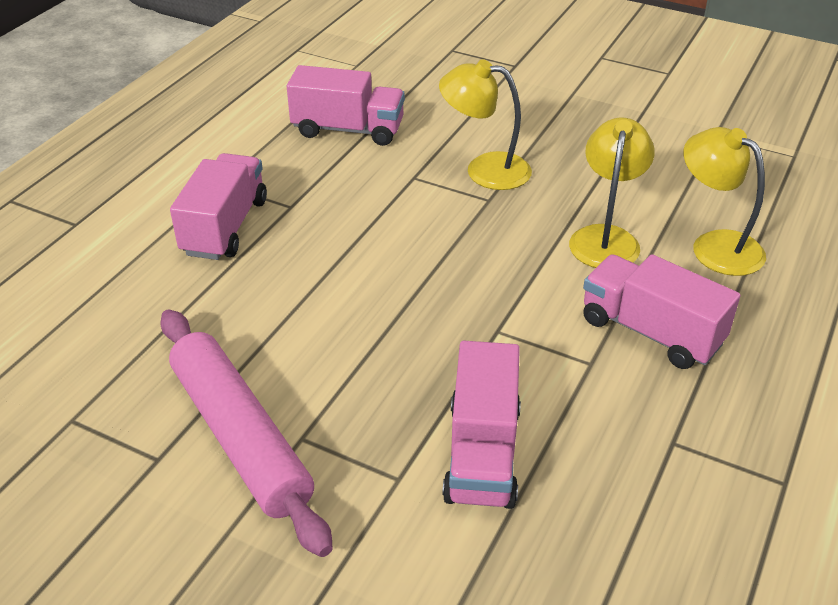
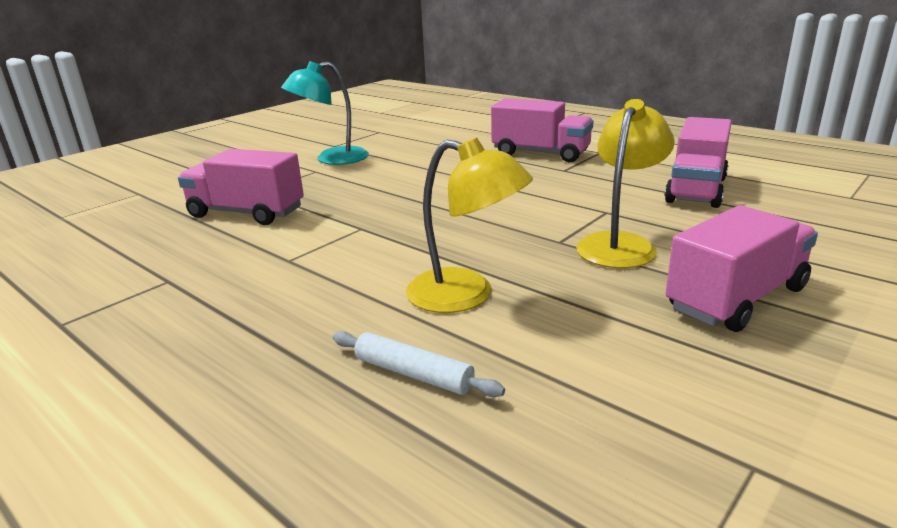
camera: 105 degrees right, 15 degrees down
pink rolling pin [160,309,333,557] -> turquoise lamp [281,61,369,165]
pink truck [583,254,740,369] -> pink truck moved to [666,205,818,332]
yellow lamp [683,127,766,276] -> white rolling pin [333,331,505,397]

